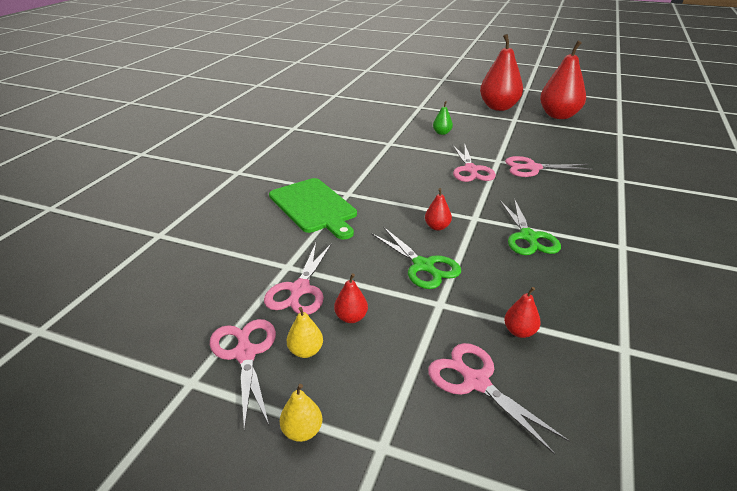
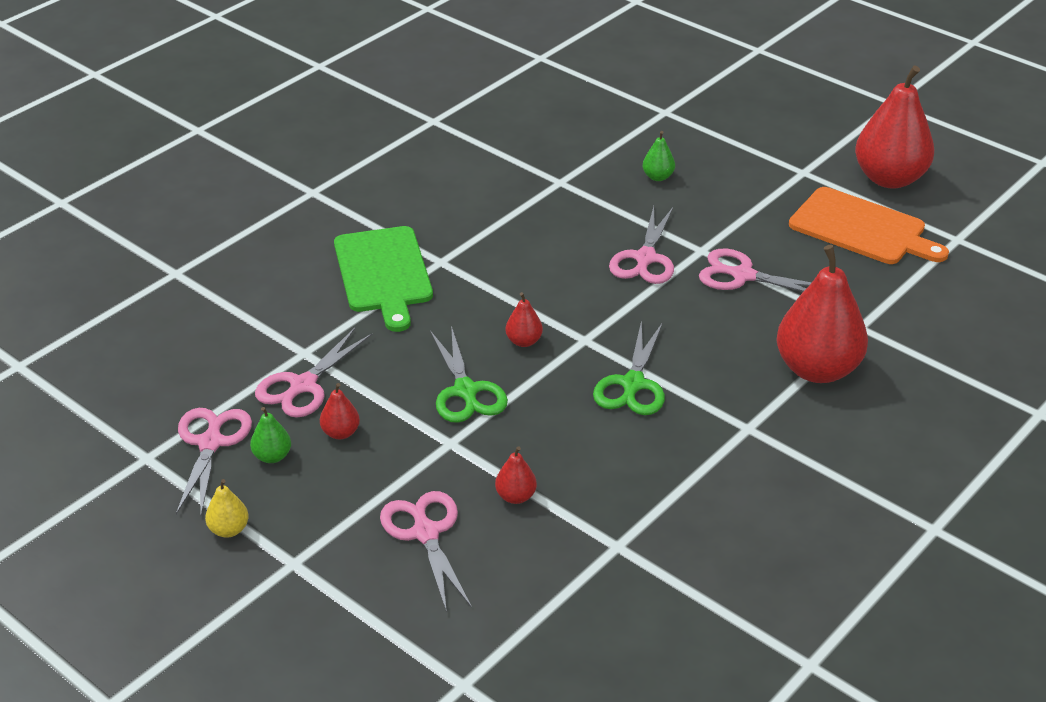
camera: 20 degrees right, 5 degrees up
yellow pear [287,307,323,358] -> green pear [250,407,291,463]
red pear [480,34,523,111] -> red pear moved to [776,245,868,383]
none -> orange cutting board [789,187,949,264]

